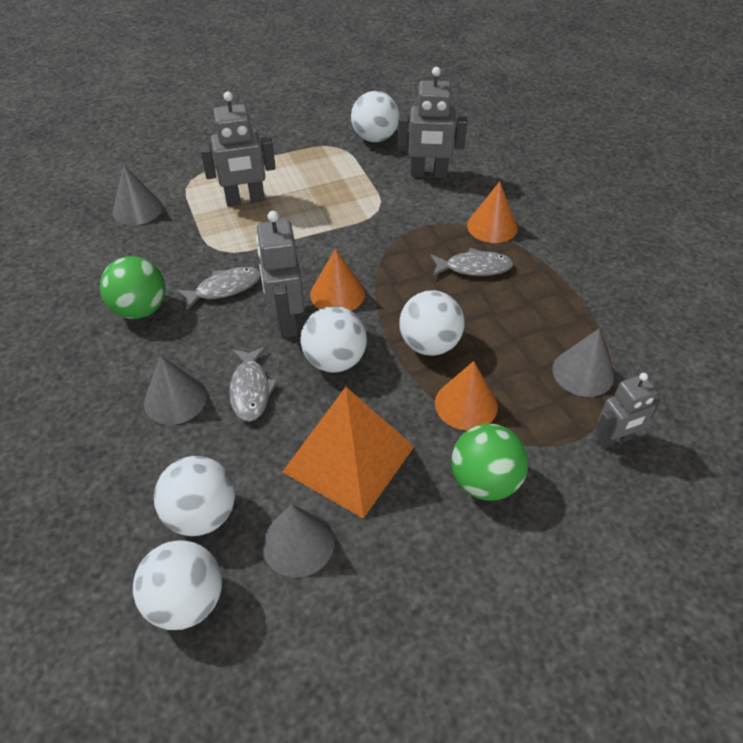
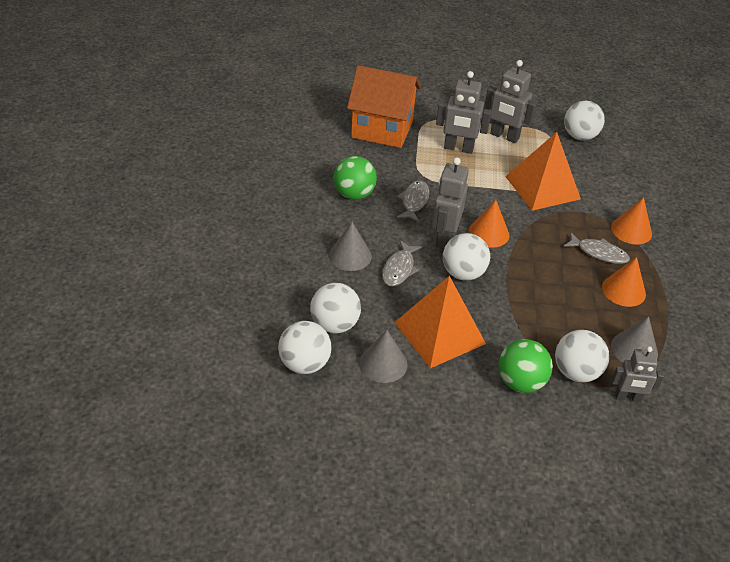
camera: 25 degrees right, 5 degrees down
grey cone [113,164,163,225] -> orange house [347,65,421,148]
grey fish [176,267,261,311] -> grey fish turned 75 degrees counterclockwise [397,180,429,222]
grey robot [398,67,467,178] -> grey robot moved to [484,60,537,143]
white ball [399,290,464,356] -> white ball moved to [555,330,609,382]
orange cone [435,361,498,430] -> orange cone moved to [602,257,646,307]
none -> orange pyramid [505,132,581,211]

